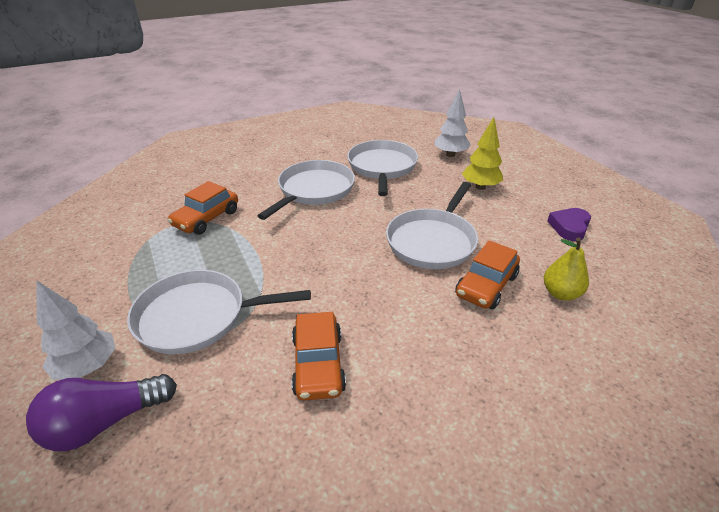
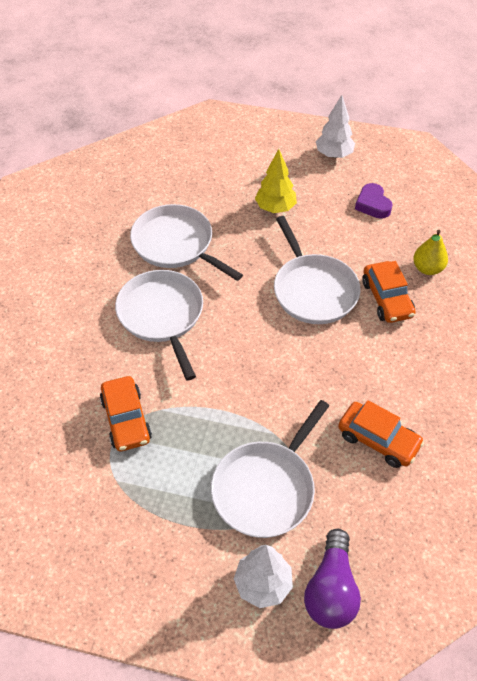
camera: 50 degrees left, 15 degrees up
white tree [434,89,471,157] -> white tree moved to [316,95,355,158]

